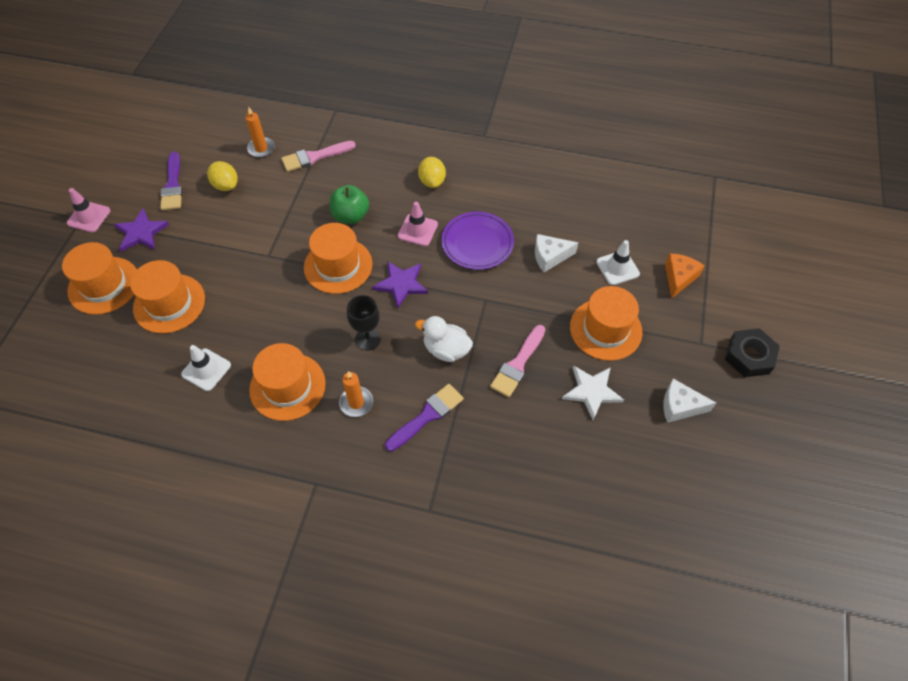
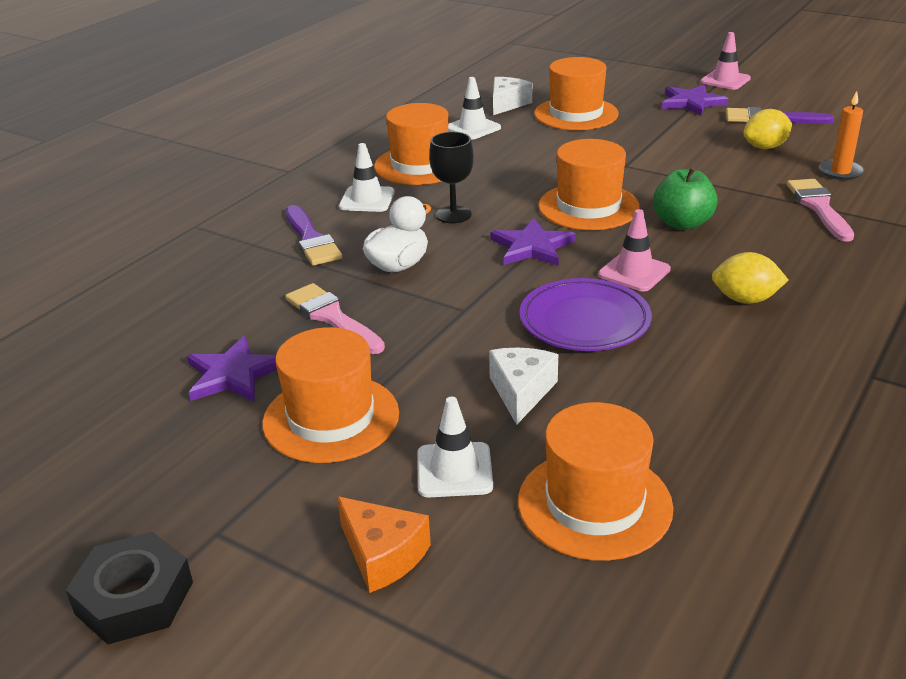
camera: 110 degrees right, 25 degrees down
orange hat [62,242,137,315] -> orange hat moved to [518,402,673,561]
orange candle [339,371,373,417] -> white traffic cone [339,143,395,212]
white star [562,365,624,420] -> purple star [187,336,277,402]
white cheese [663,379,716,423] -> white cheese moved to [493,77,532,115]

